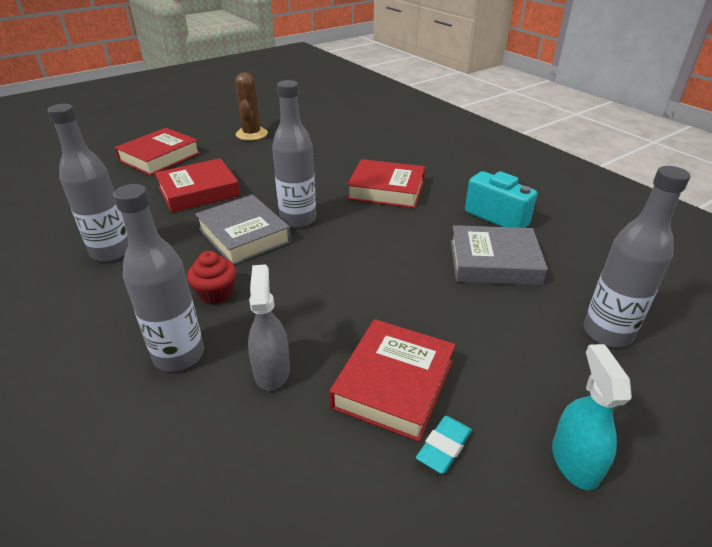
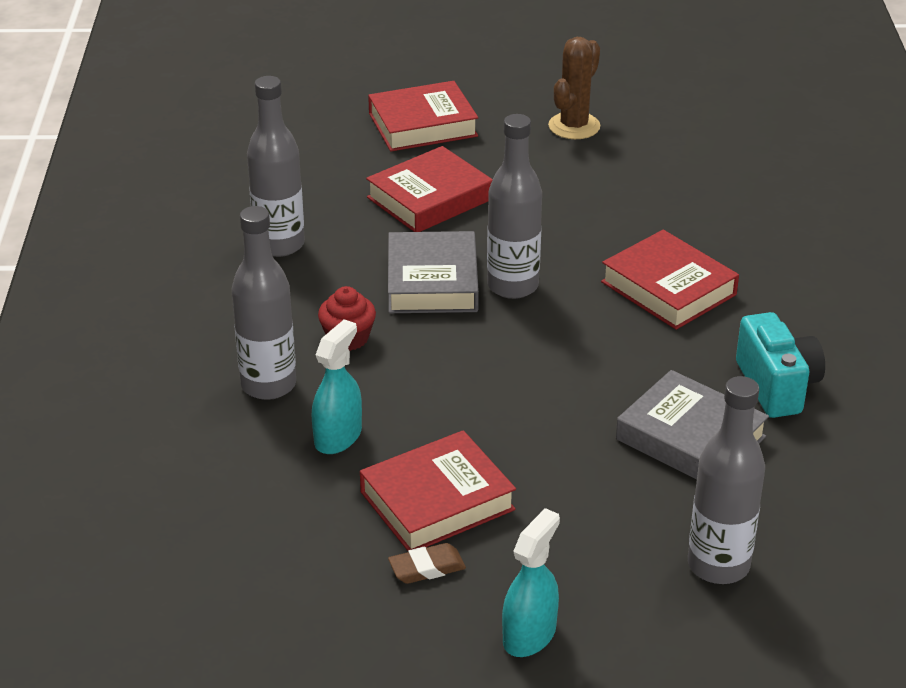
camera: 35 degrees right, 0 degrees up
red book [155,158,240,213] -> red book turned 45 degrees counterclockwise [366,146,493,232]
grey spray bottle [248,264,290,391] -> turquoise spray bottle [312,319,362,454]
turquoise eraser [416,416,472,474] -> brown eraser [388,543,466,584]

